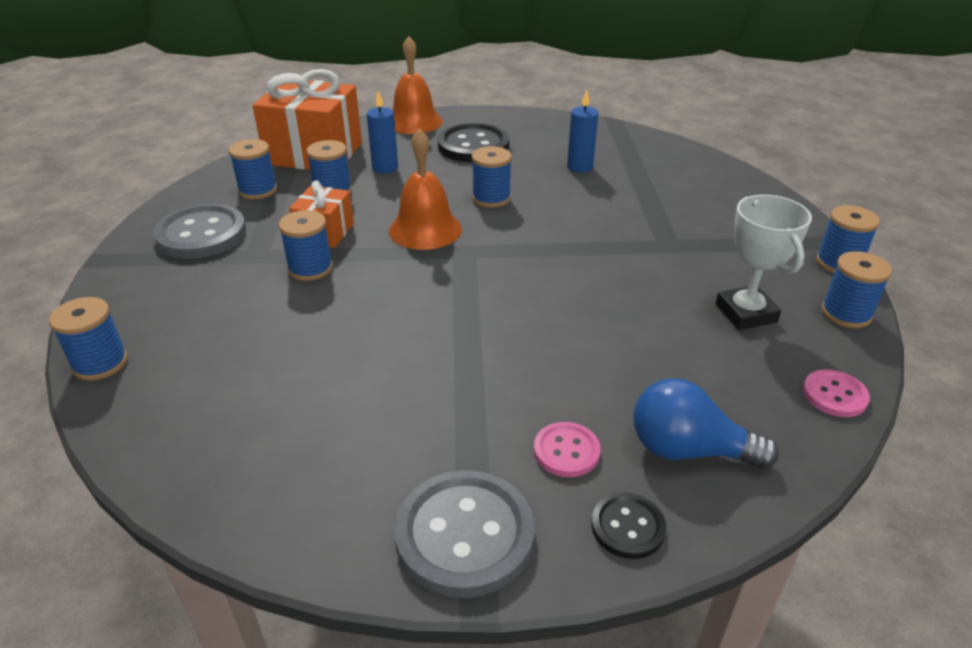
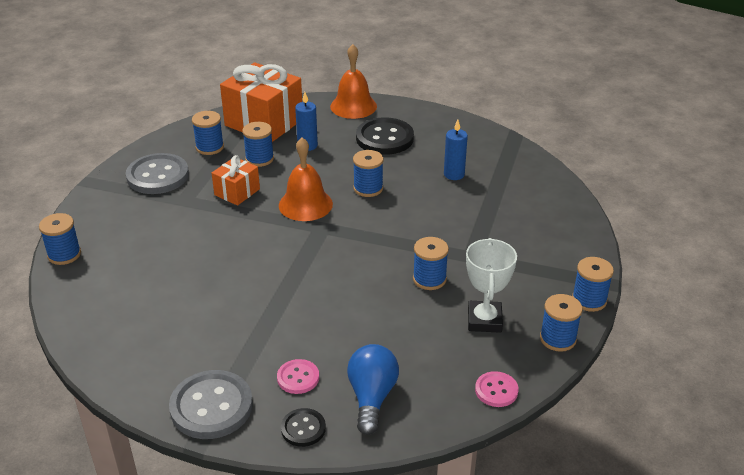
camera: 20 degrees right, 0 degrees up
blue spool [279,210,333,281] -> blue spool moved to [413,237,449,290]
blue light bulb [633,379,779,469] -> blue light bulb turned 60 degrees clockwise [347,344,399,435]

